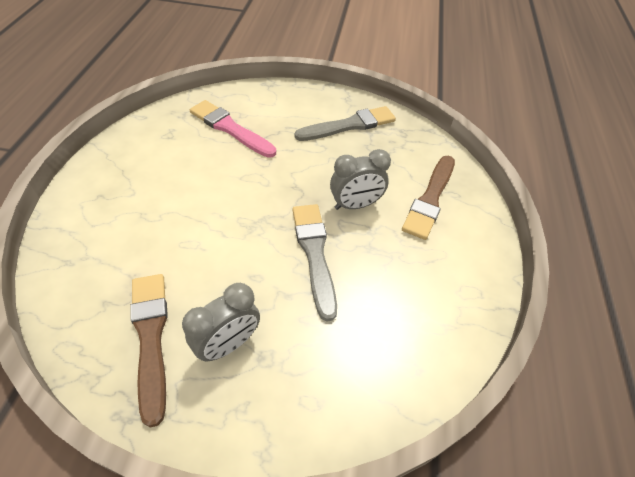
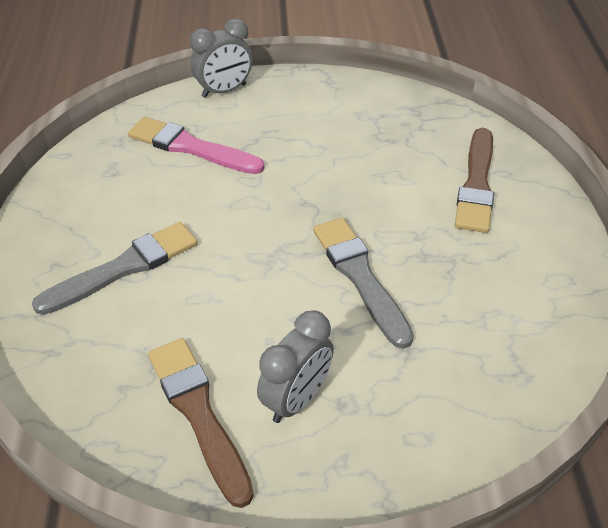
camera: 10 degrees left, 5 degrees down
grey brush [294,106,396,141] -> grey brush moved to [32,222,197,315]
grey clock [330,149,391,210] -> grey clock moved to [190,19,253,98]

